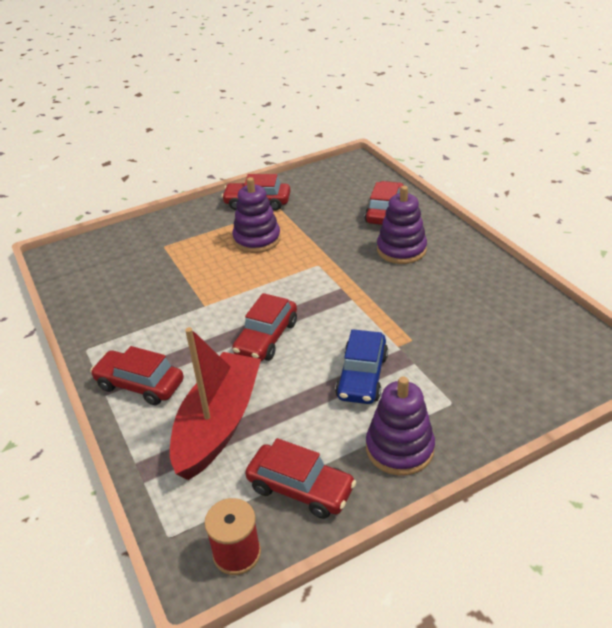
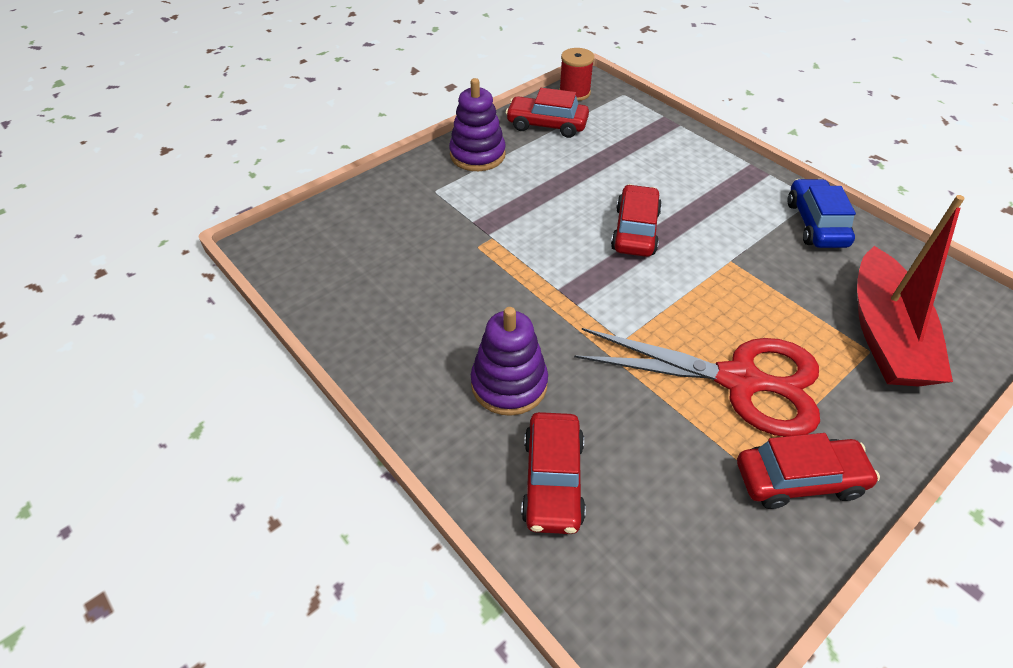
camera: 165 degrees right, 10 degrees up
red car [90,346,184,406] -> none
red boat [170,327,261,480] -> red boat moved to [857,195,965,387]
purple stacking toy [232,177,281,253] -> red scissors [574,328,820,437]
blue car [335,329,388,404] -> blue car moved to [788,179,856,248]

